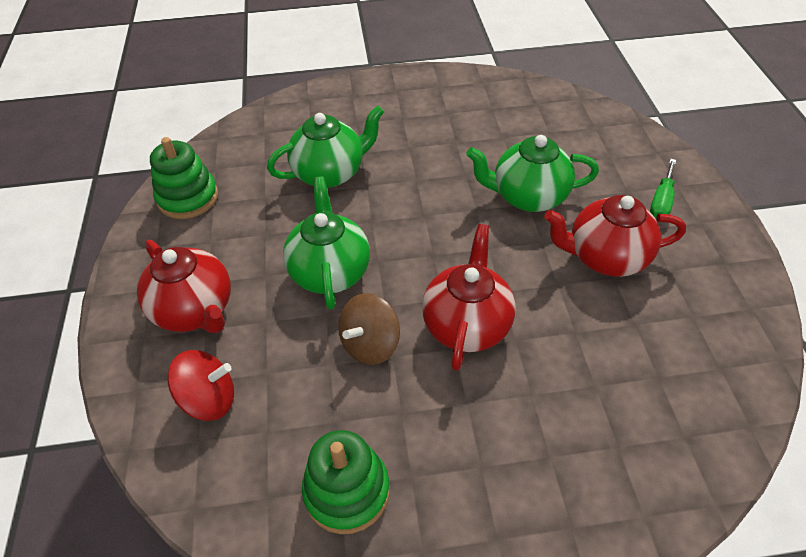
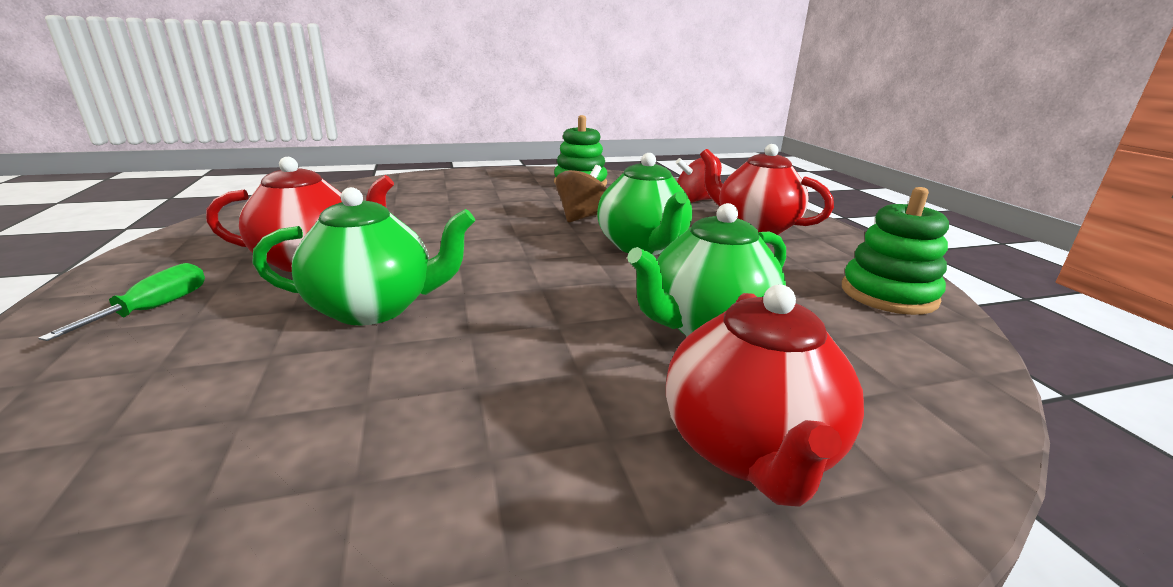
camera: 170 degrees right, 25 degrees down
red teapot [422,224,515,371] -> red teapot moved to [666,285,864,507]

